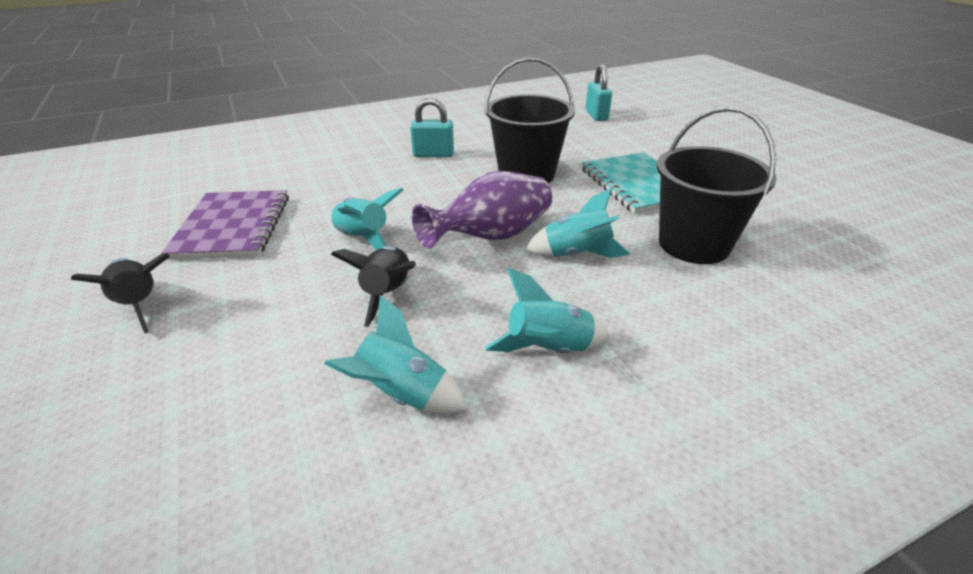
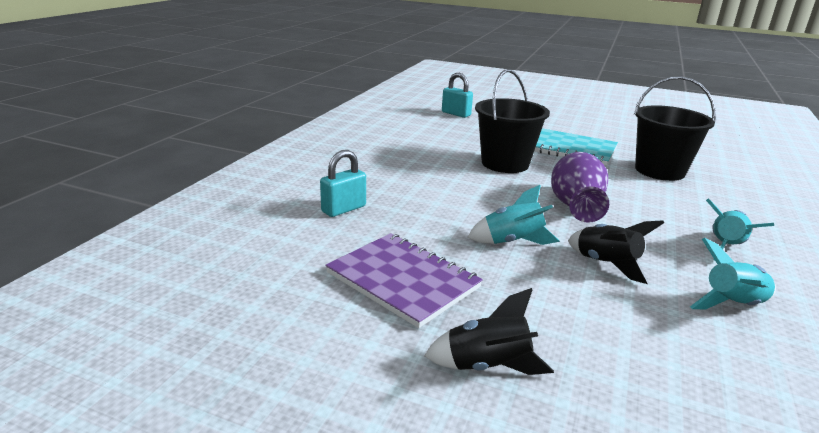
camera: 45 degrees left, 10 degrees down
turquoise padlock [410,98,454,157] -> turquoise padlock moved to [320,150,366,217]
turquoise rocket [526,189,630,258] -> none

